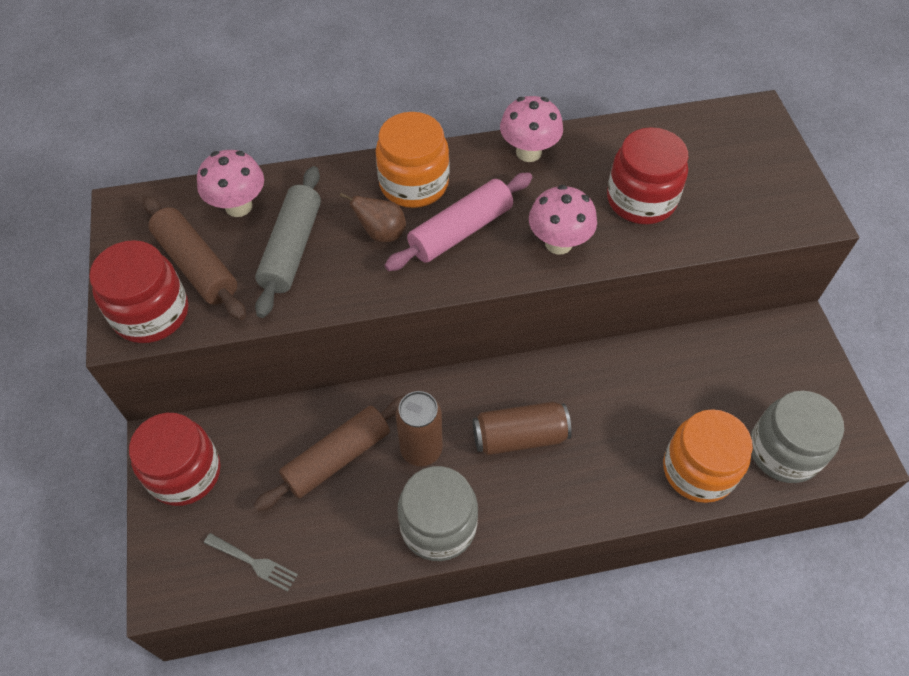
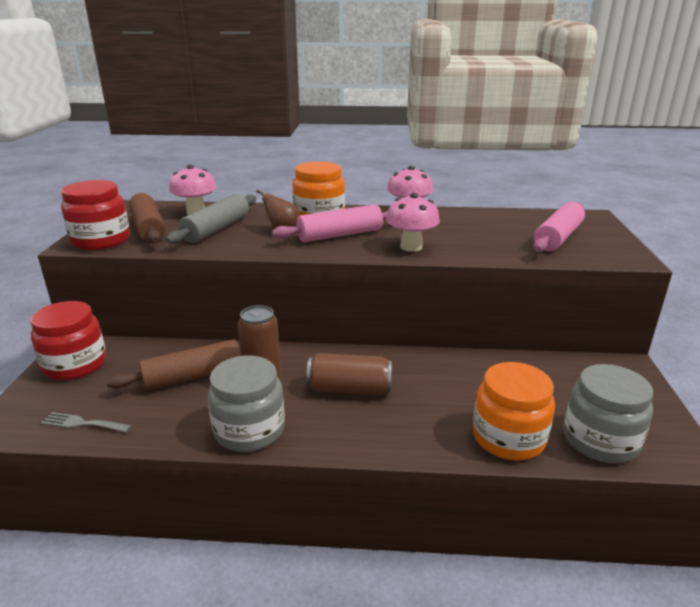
camera: 15 degrees right, 30 degrees down
grey fork [204,533,298,592] -> grey fork turned 150 degrees clockwise [41,412,132,433]
red jar [607,127,688,224] -> none
none -> pink rolling pin [533,202,585,252]

